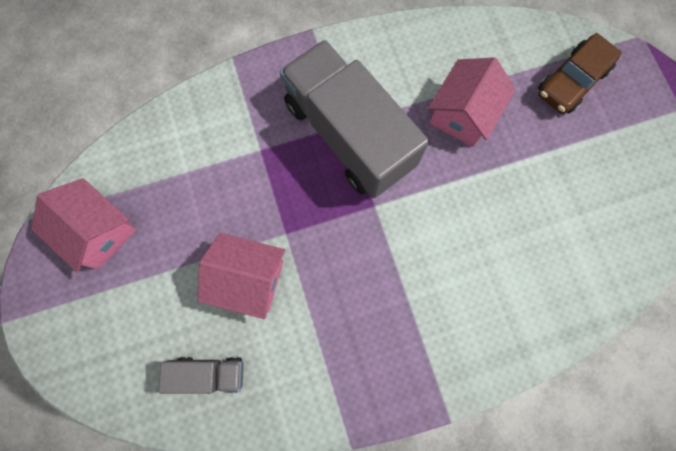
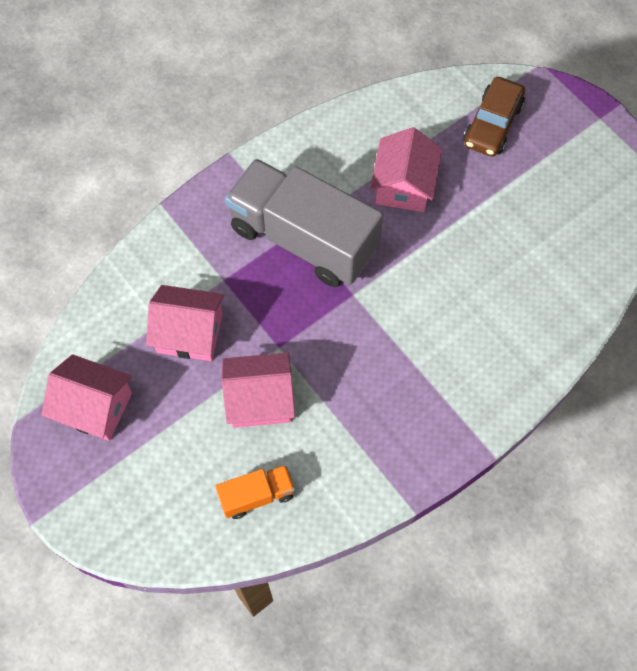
camera: 20 degrees left, 10 degrees down
grey truck [158,357,244,394] -> orange truck [215,465,295,519]
none -> pink house [146,285,225,361]

